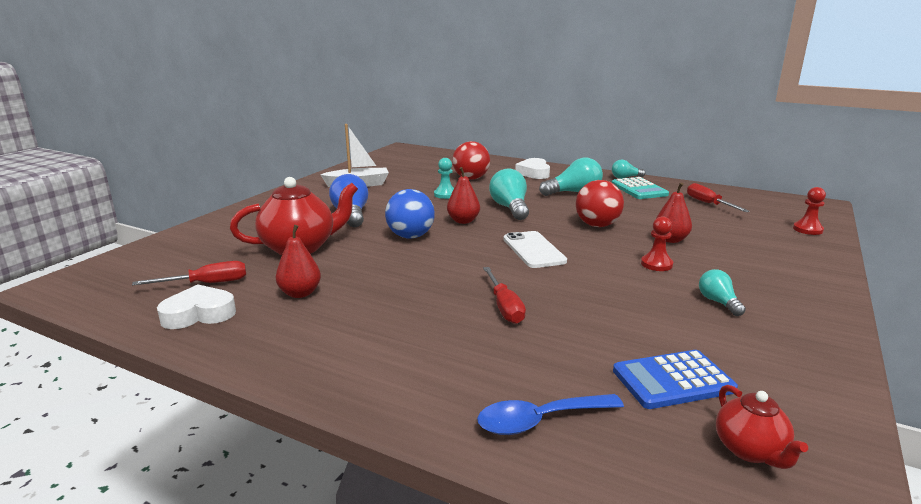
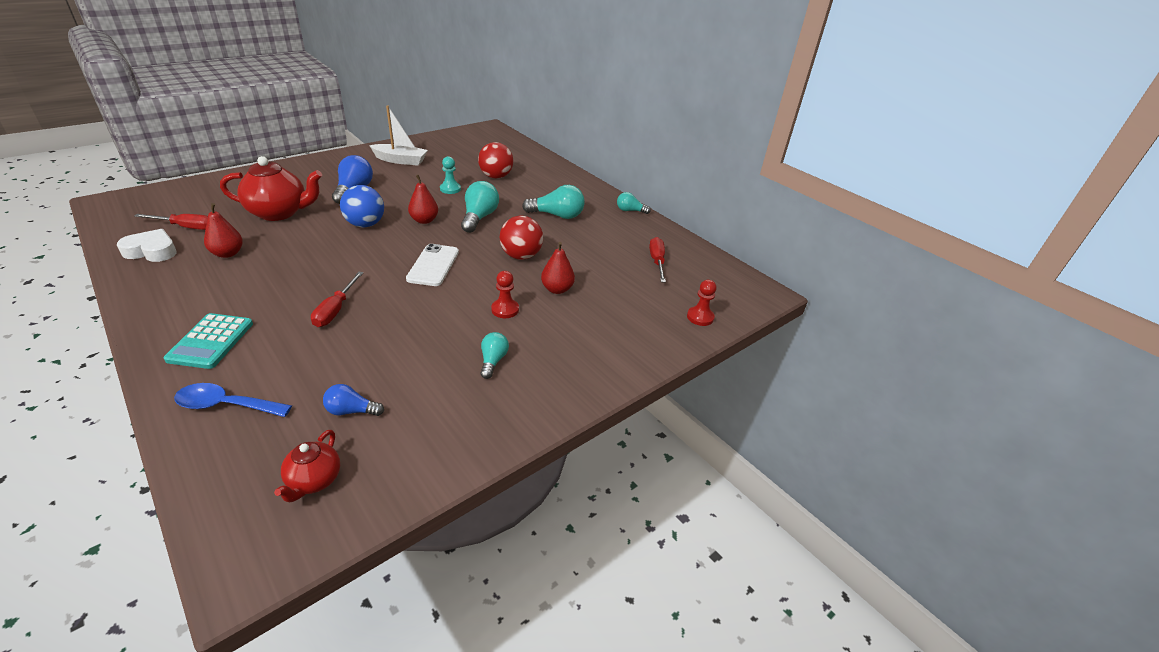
camera: 20 degrees right, 15 degrees up
white heart [515,158,550,179] -> none
turquoise calculator [612,177,669,199] -> turquoise calculator moved to [163,313,253,369]
blue calculator [613,350,738,409] -> blue light bulb [323,384,384,416]

